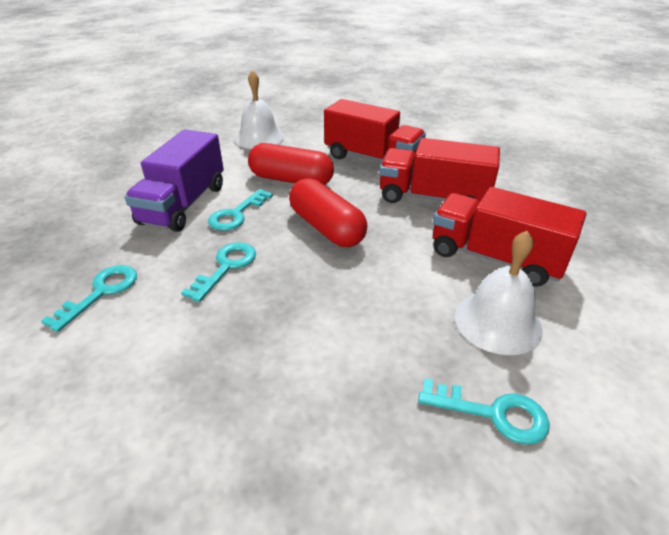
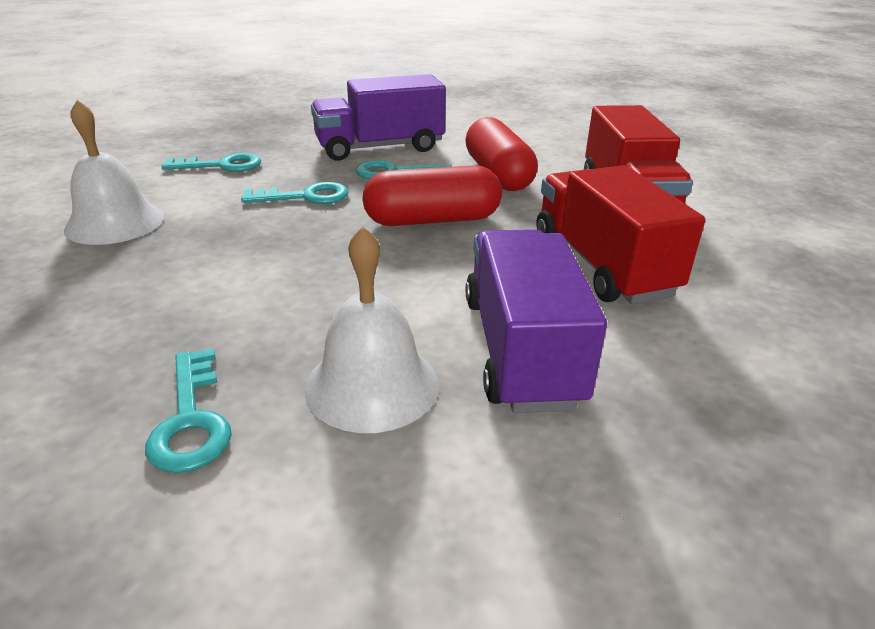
camera: 55 degrees right, 5 degrees down
white bell [235,70,285,149] -> white bell moved to [64,100,164,245]
red capsule [289,178,367,247] -> red capsule turned 60 degrees clockwise [363,165,502,226]
red truck [433,187,587,287] -> purple truck [466,229,607,413]

